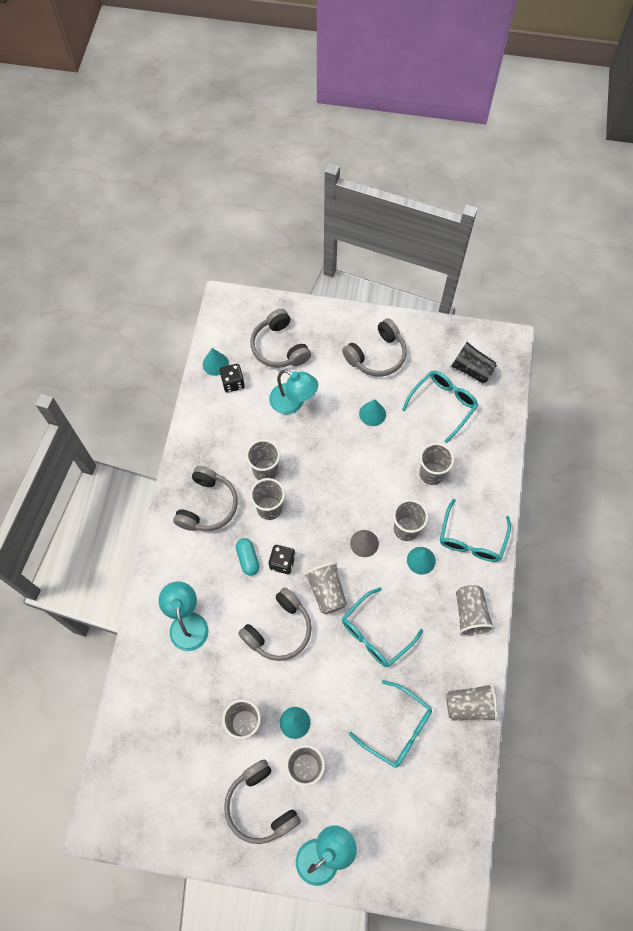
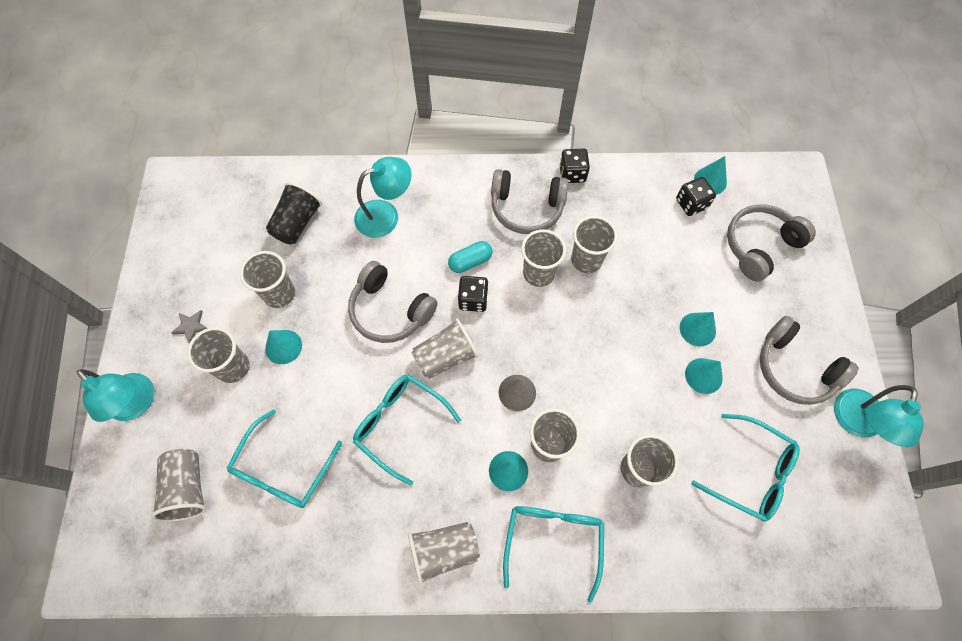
camera: 80 degrees right, 0 degrees up
grey headphones [224,759,301,844] -> grey star [171,310,207,343]
turquoise lamp [269,369,318,414] -> turquoise lamp moved to [834,385,924,447]
turquoise glasses [440,499,511,562] -> turquoise glasses turned 90 degrees clockwise [503,506,604,602]
grey cup [446,683,498,722] -> grey cup moved to [151,449,207,522]
black cup [449,340,497,383] -> black cup moved to [266,182,322,244]
none -> black dice [559,149,590,183]
none -> turquoise cone [680,312,716,346]

